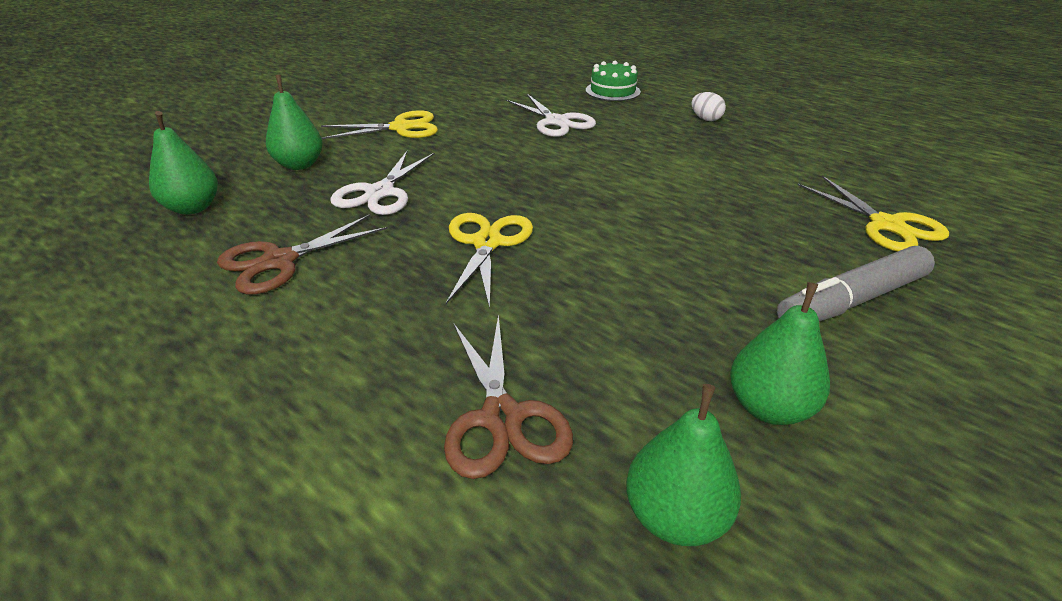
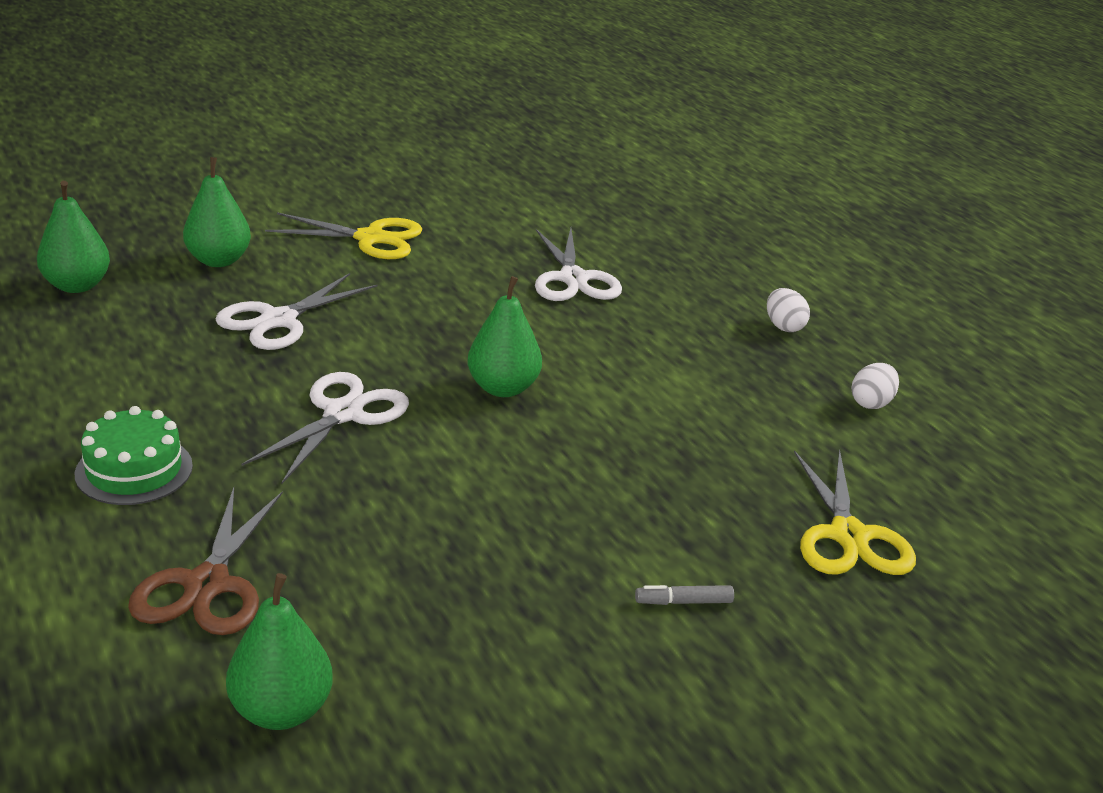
camera: 20 degrees right, 5 degrees down
brown scissors [217,214,388,295] -> none
yellow scissors [446,213,533,309] -> white scissors [242,372,409,485]
green cake [586,61,641,101] -> green cake moved to [75,406,193,505]
green pear [730,282,830,425] -> green pear moved to [468,276,542,397]
grey marker [777,246,935,321] -> grey marker [635,585,734,605], size x0.41
none -> white egg [852,363,899,409]

